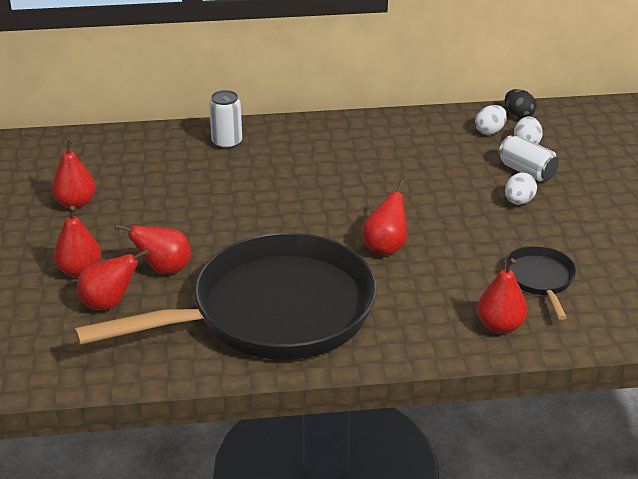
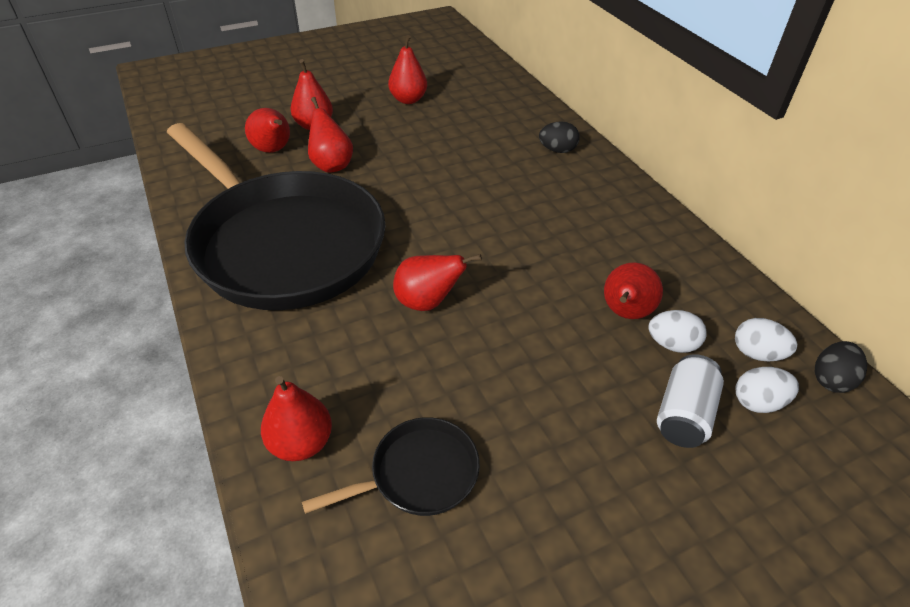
camera: 70 degrees right, 10 degrees up
white can [209,90,242,149] -> black egg [539,121,580,153]
white egg [505,172,537,205] -> white egg moved to [648,310,707,353]
none -> red pear [604,262,663,319]

